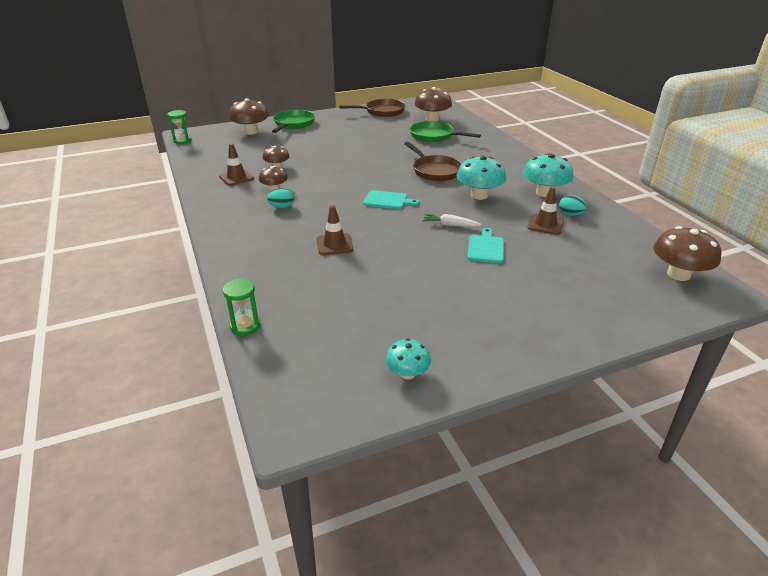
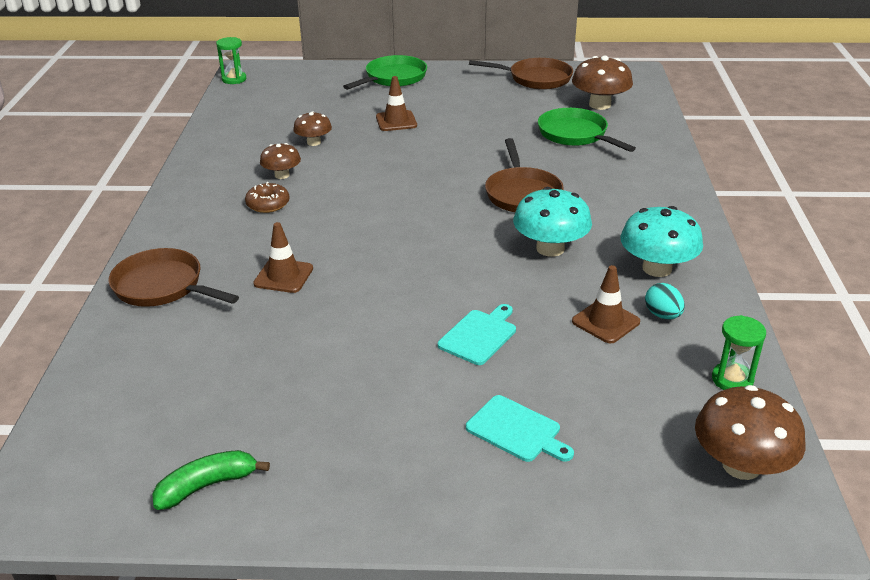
camera: 25 degrees right, 0 degrees up
brown traffic cone [219,143,254,186] -> brown traffic cone moved to [376,76,417,131]
green hourglass [223,279,260,336] -> green hourglass moved to [712,315,766,390]
brown mushroom [229,98,269,135] -> none
turquoise egg [267,188,294,208] -> brown donut [245,182,290,213]
turquoise cutting board [363,190,419,209] -> turquoise cutting board moved to [466,395,574,462]
turquoise mushroom [385,339,431,380] -> green banana [152,450,270,510]
white carrot [422,214,482,227] -> none
none -> brown pan [108,248,239,307]

